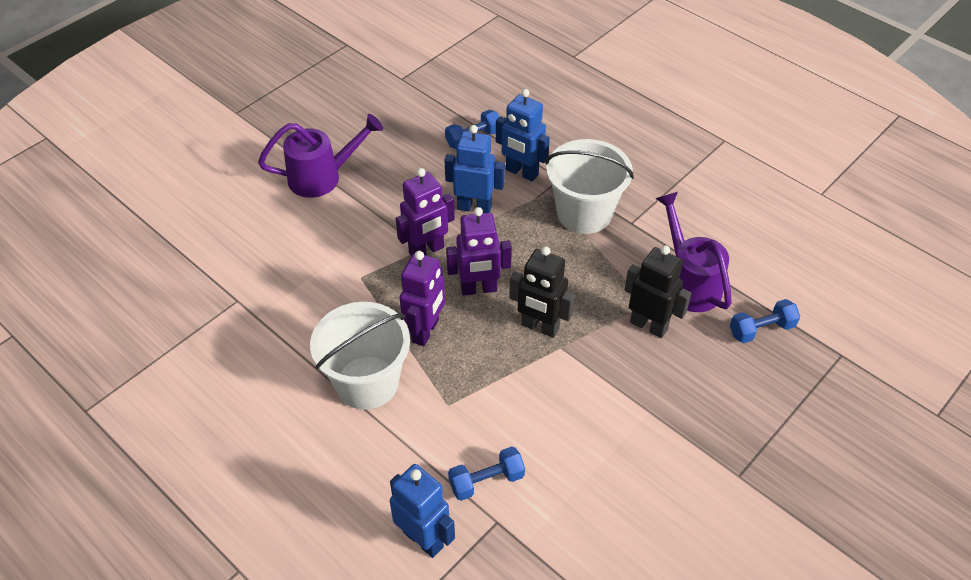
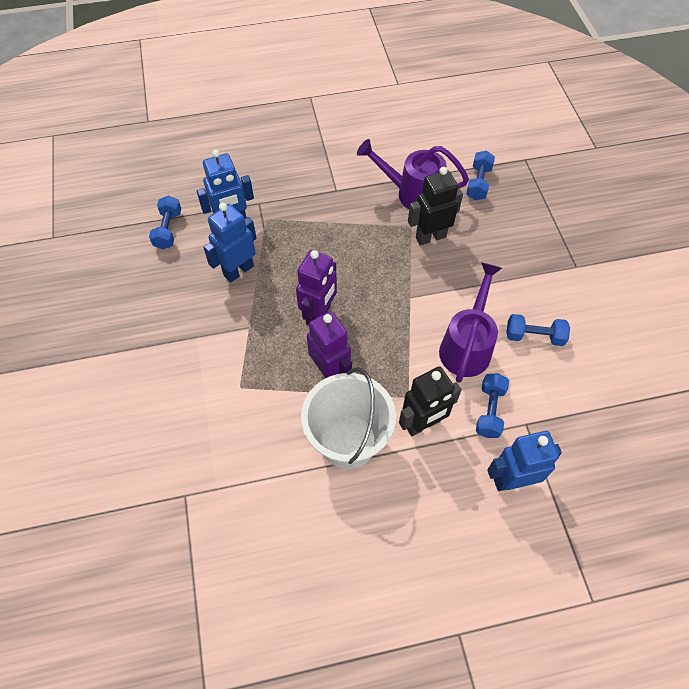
camera: 55 degrees left, 10 degrees up
purple watering can [258,114,383,198] -> purple watering can moved to [439,262,502,383]
purple robot [396,168,455,256] -> none
black robot [509,246,575,338] -> black robot moved to [399,367,462,436]
white bucket [545,139,634,234] -> none
none -> blue dumbbell [506,314,570,346]

